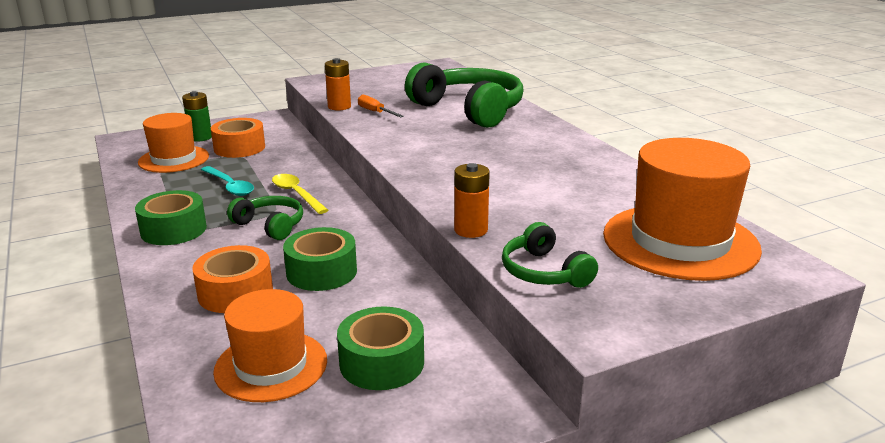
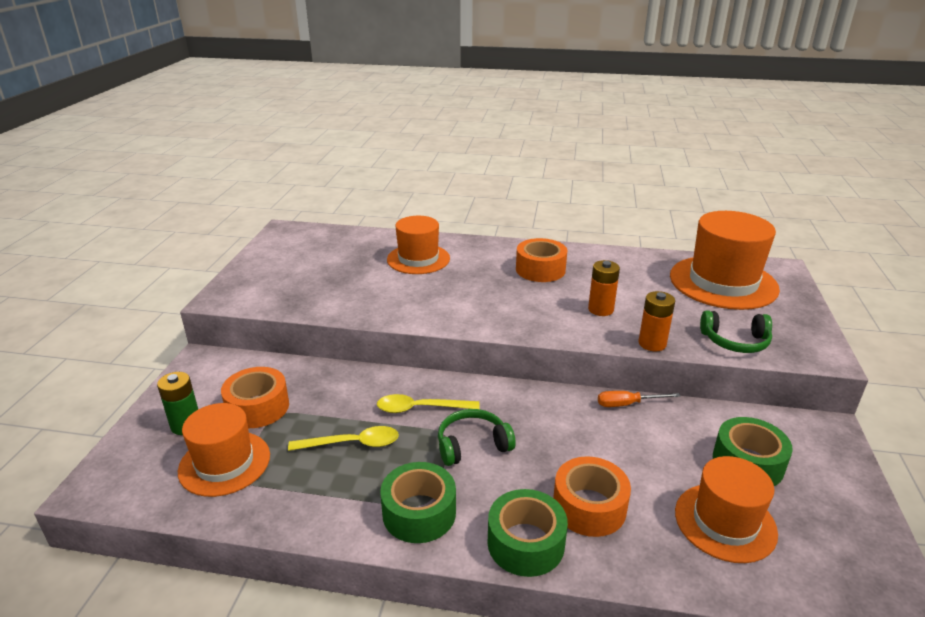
camera: 55 degrees left, 5 degrees up
turquoise spoon [201,166,254,196] -> yellow spoon [288,426,399,451]
green tape [283,227,357,291] -> green tape moved to [488,489,568,577]
orange battery [325,58,351,111] -> orange battery moved to [588,260,620,316]
orange screwdriver [358,94,404,118] -> orange screwdriver moved to [598,391,680,407]
green headphones [405,62,524,128] -> orange hat [387,216,450,274]
none -> orange tape [516,238,567,282]

